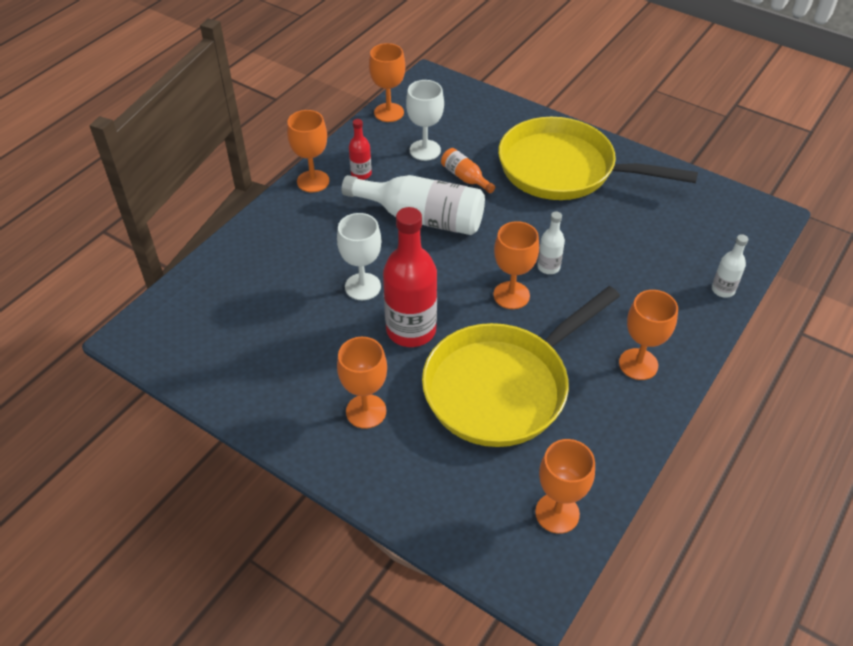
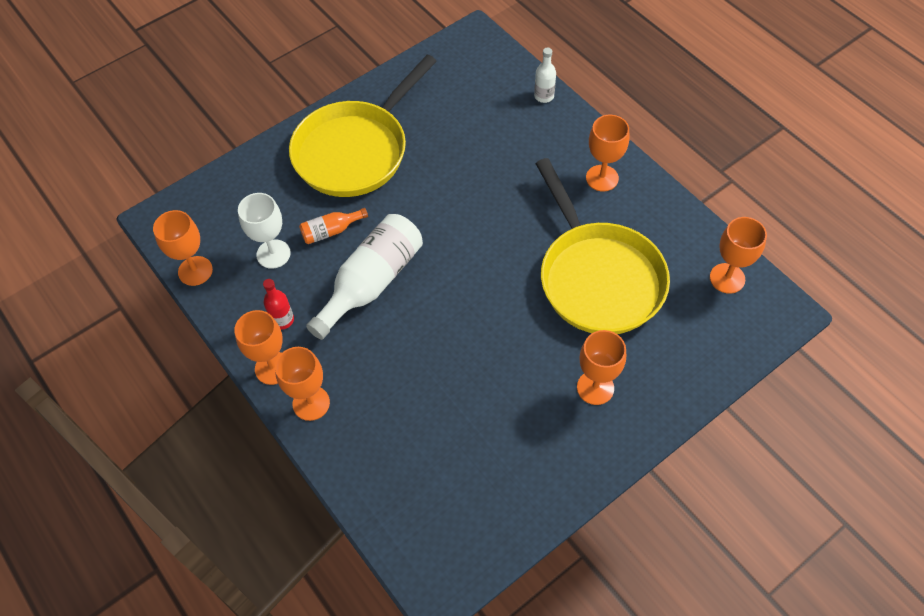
camera: 70 degrees left, 10 degrees up
white goblet [337,213,381,300] -> none
red bottle [383,207,437,347] -> none
orange goblet [493,221,539,309] -> orange goblet moved to [275,347,330,421]
white bottle [537,211,565,274] -> none

